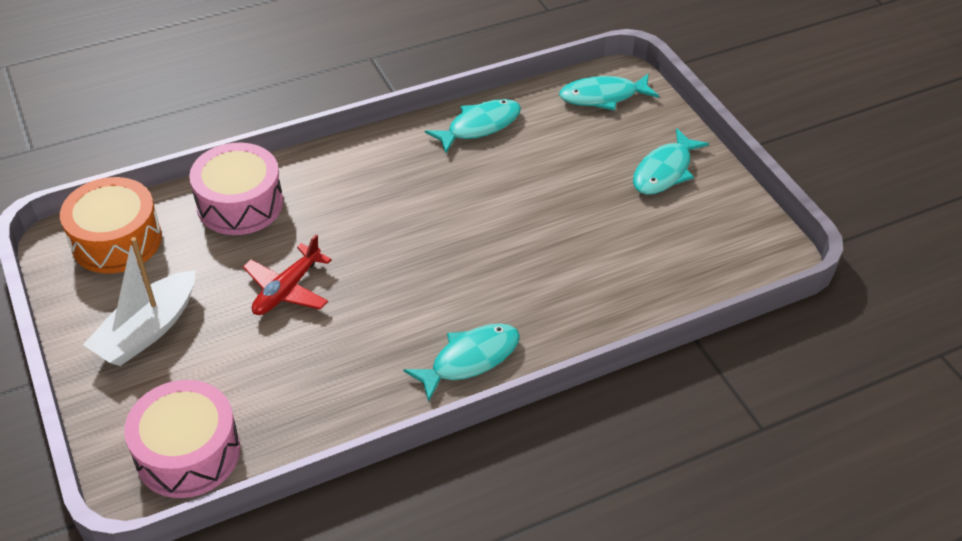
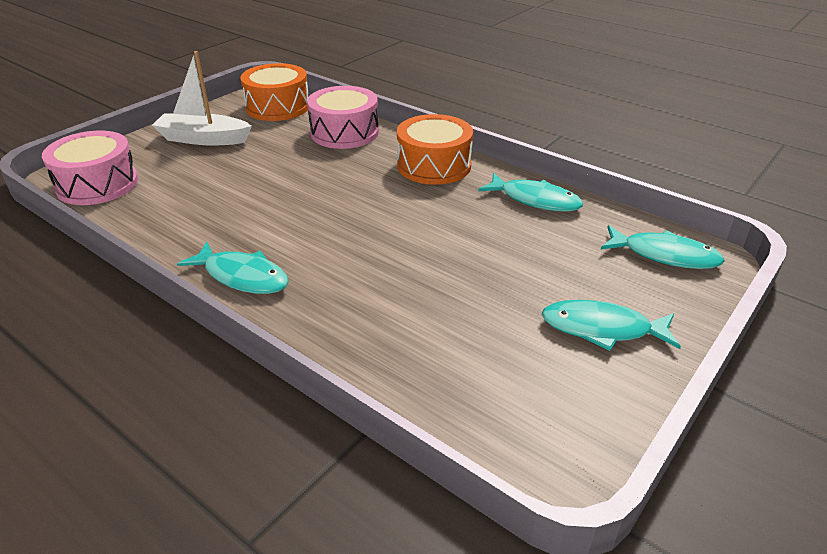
camera: 65 degrees right, 10 degrees down
red plane [243,234,332,315] -> none
turquoise fish [559,74,659,111] -> turquoise fish turned 150 degrees clockwise [601,225,725,269]
none -> orange drum [397,114,473,185]

